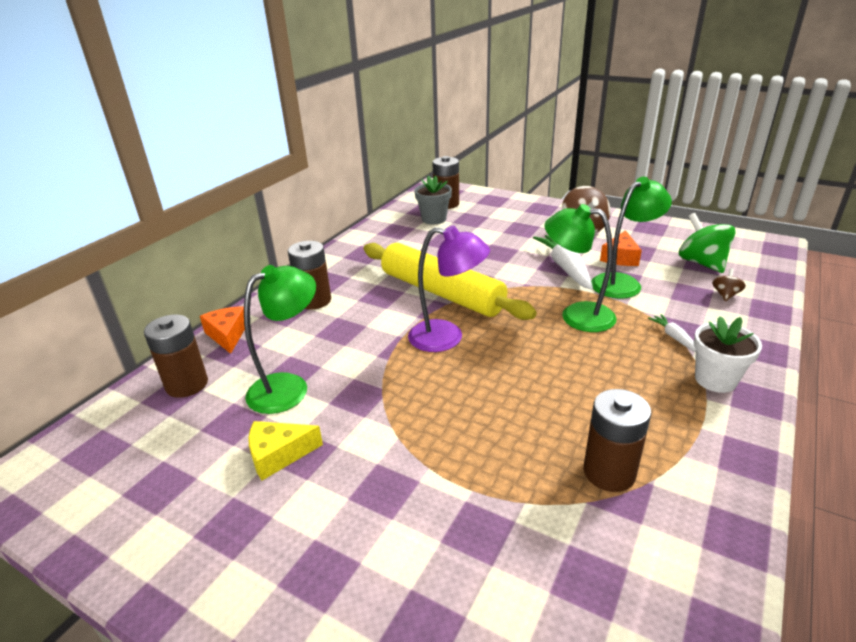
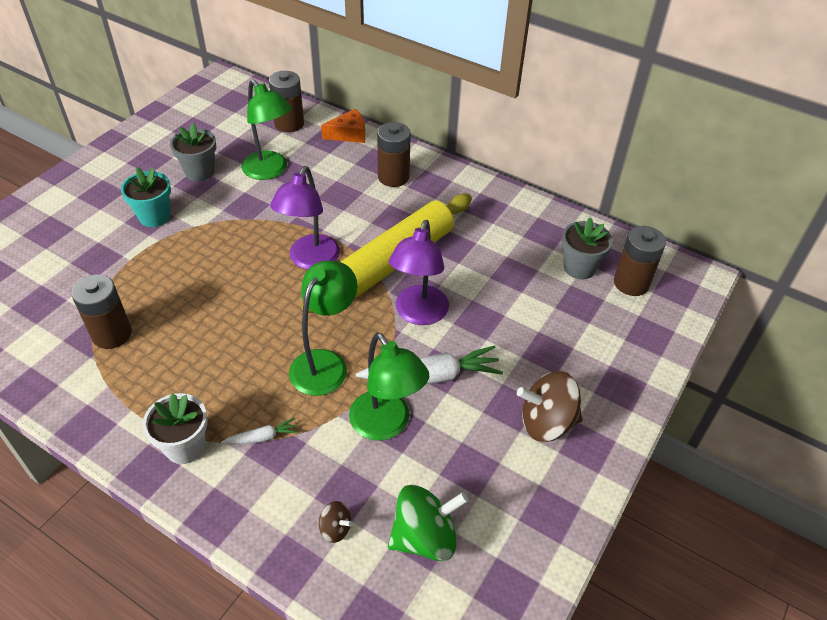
camera: 90 degrees right, 15 degrees up
yellow cheese [248,421,323,480] -> grey flower pot [170,123,216,181]
orange cheese [600,230,642,266] -> none
none -> turquoise flower pot [121,167,171,227]
none -> purple lamp [389,220,449,325]

